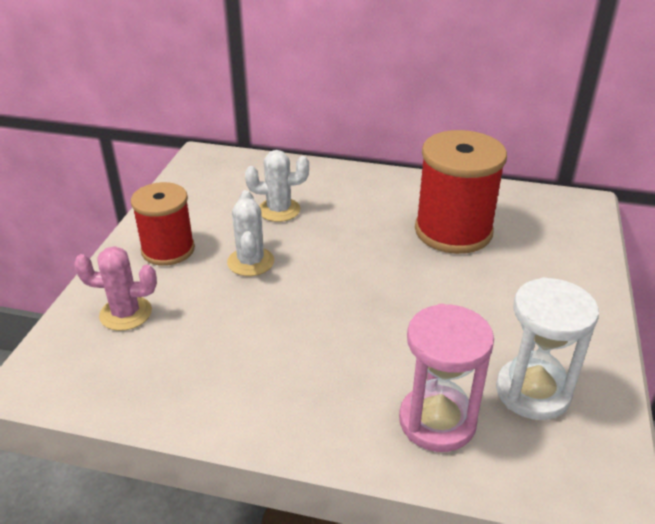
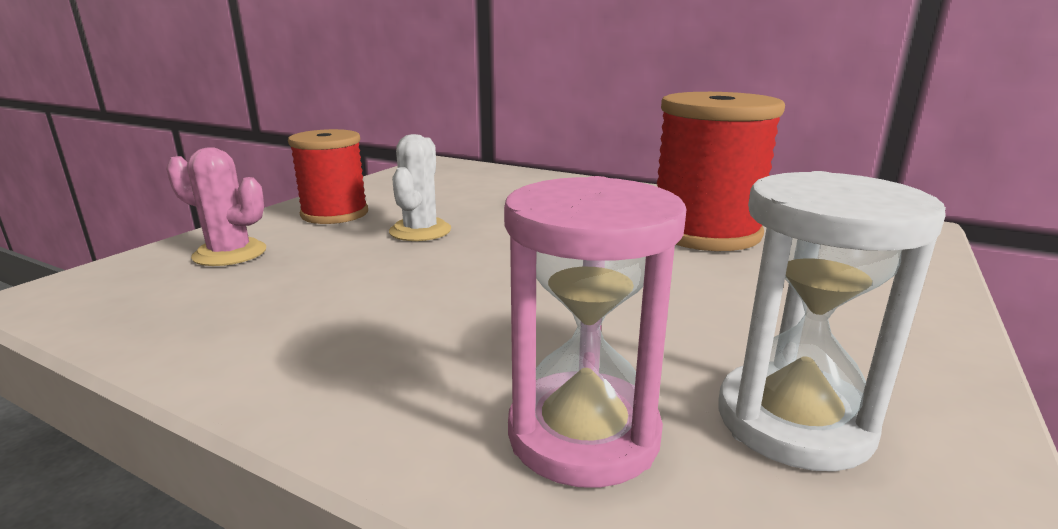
camera: 15 degrees right, 15 degrees down
white cactus [245,150,309,222] -> none

